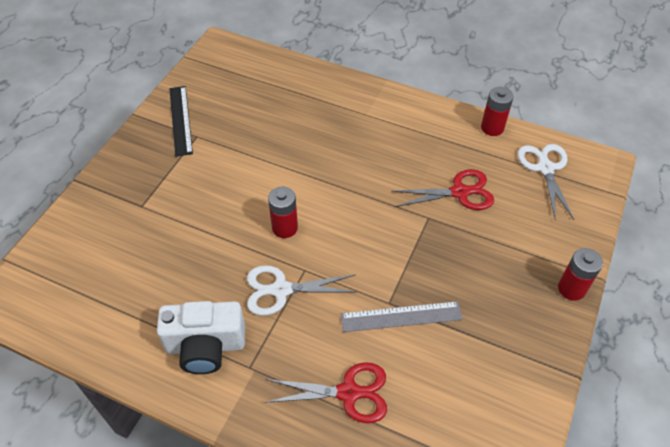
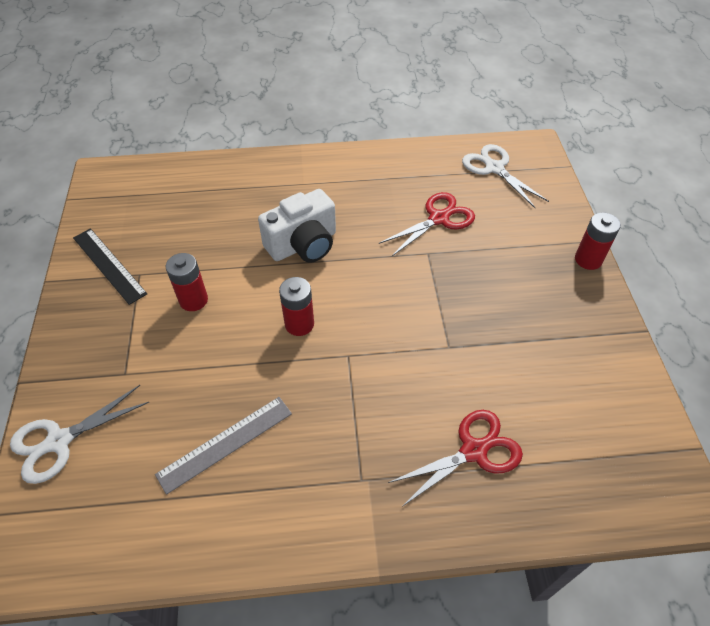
camera: 30 degrees left, 0 degrees up
white camera [157,301,245,374] -> white camera moved to [258,189,336,263]
white scissors [247,265,357,316] -> white scissors moved to [10,385,149,484]
grey ruler [341,301,463,332] -> grey ruler moved to [155,397,292,495]
red battery [481,87,514,136] -> red battery moved to [166,253,208,311]

